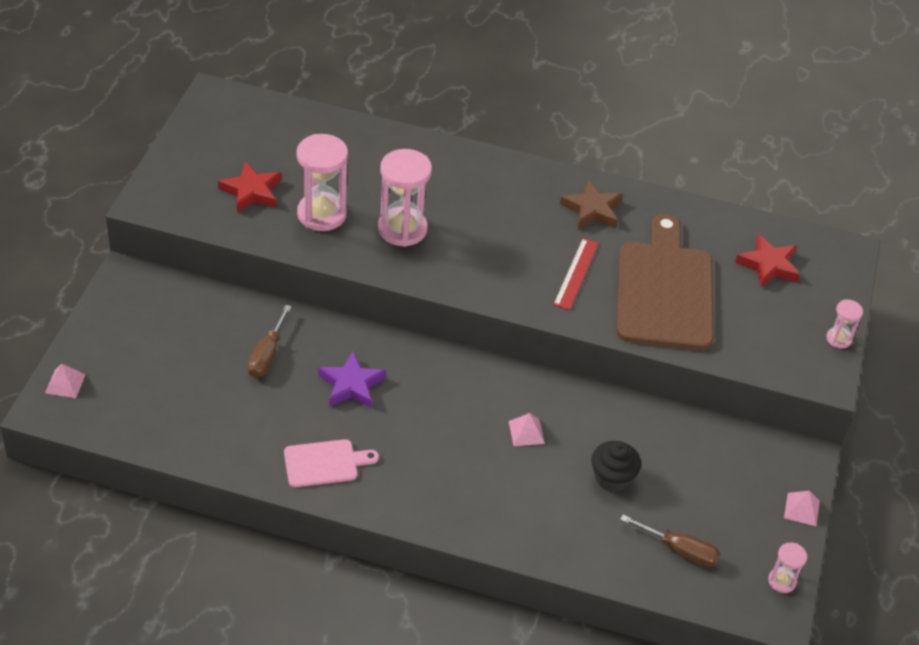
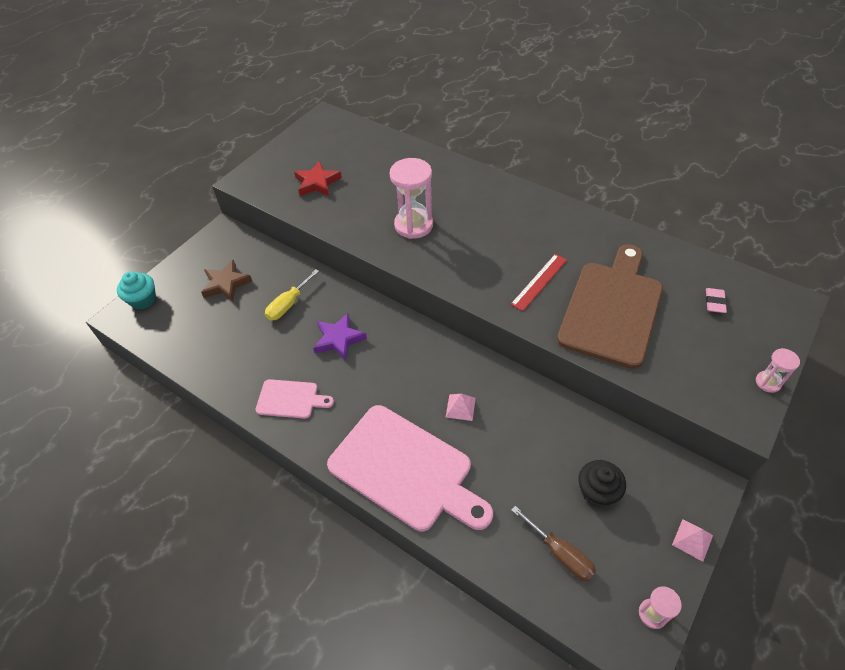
camera: 25 degrees right, 5 degrees up
pink pyramid [45,364,86,398] -> turquoise cupcake [117,272,156,309]
brown screwdriver [248,305,292,378] -> yellow screwdriver [265,269,319,321]
pink hourglass [297,134,348,231] -> none
brown star [560,180,623,229] -> brown star moved to [201,260,252,302]
black cupcake [592,441,641,492] -> black cupcake moved to [578,460,626,507]
red star [735,234,800,287] -> pink eraser [706,288,727,313]
none -> pink cutting board [327,405,493,531]

